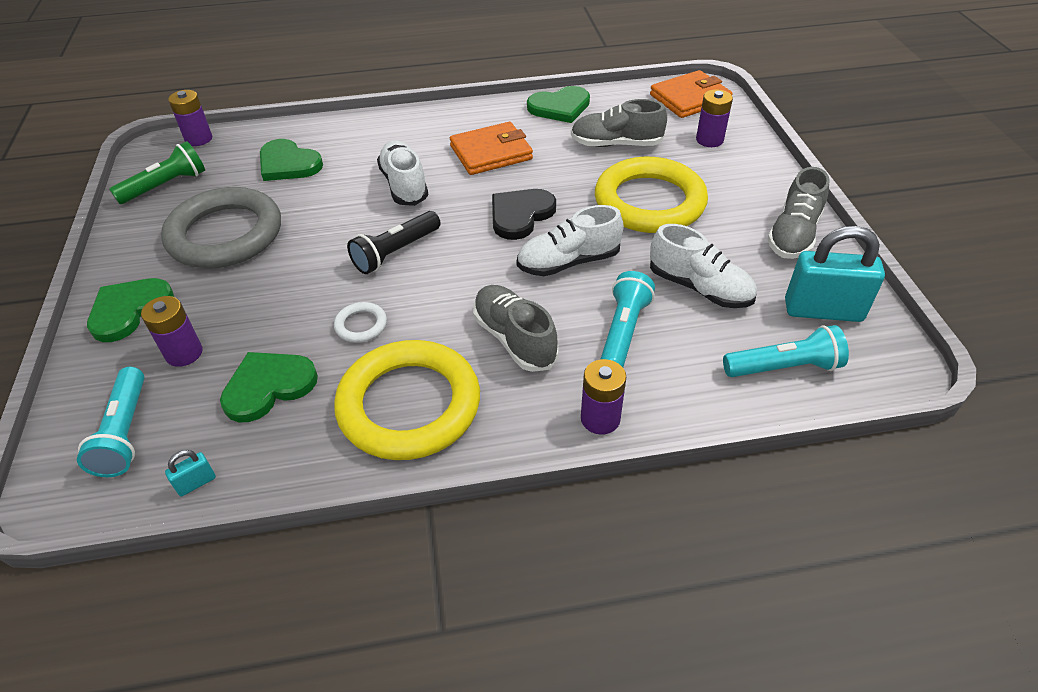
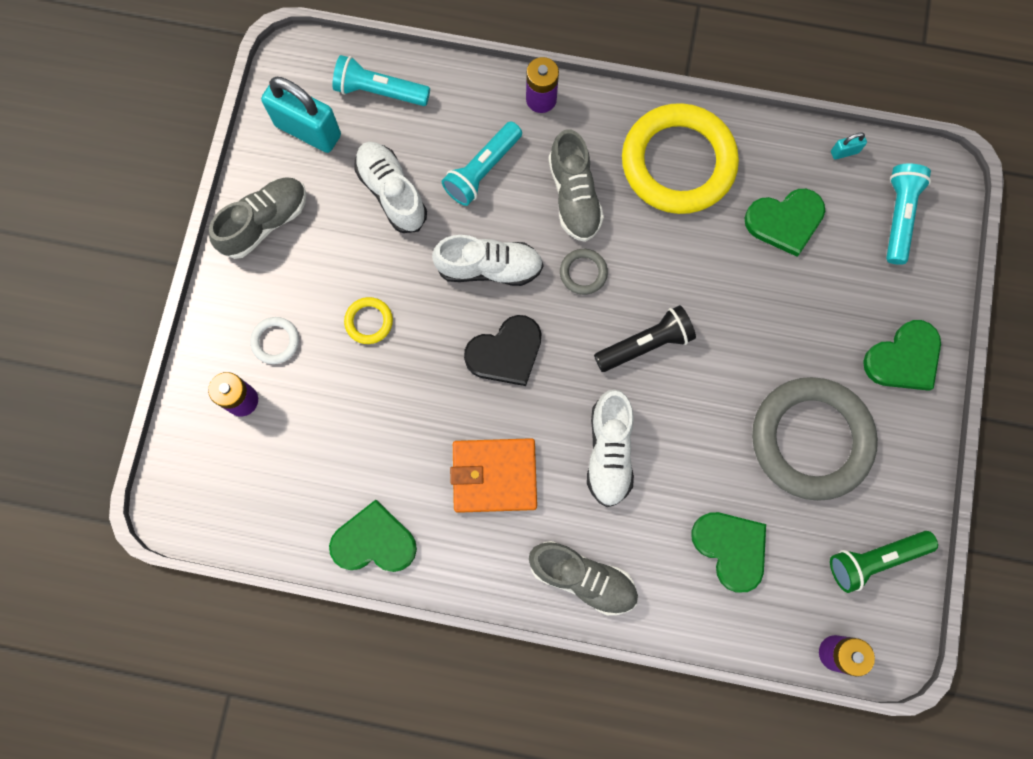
camera: 160 degrees left, 30 degrees up
purple battery [141,296,202,367] -> none
white ring [334,302,387,343] -> white ring moved to [250,317,299,364]
grey shoe [571,99,667,147] -> grey shoe moved to [529,541,638,615]
yellow ring [595,157,708,233] -> yellow ring [344,297,393,344], size x0.40
orange wallet [650,70,733,118] -> none
none -> grey ring [560,249,608,295]

